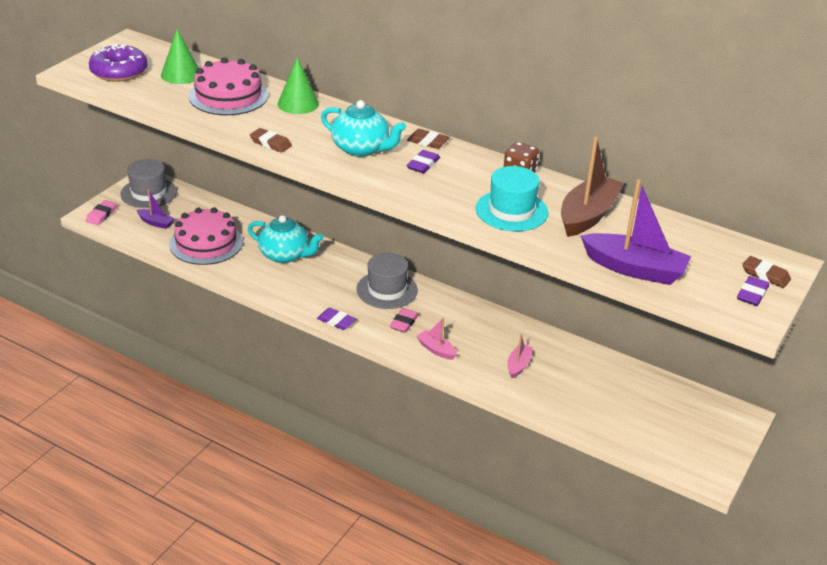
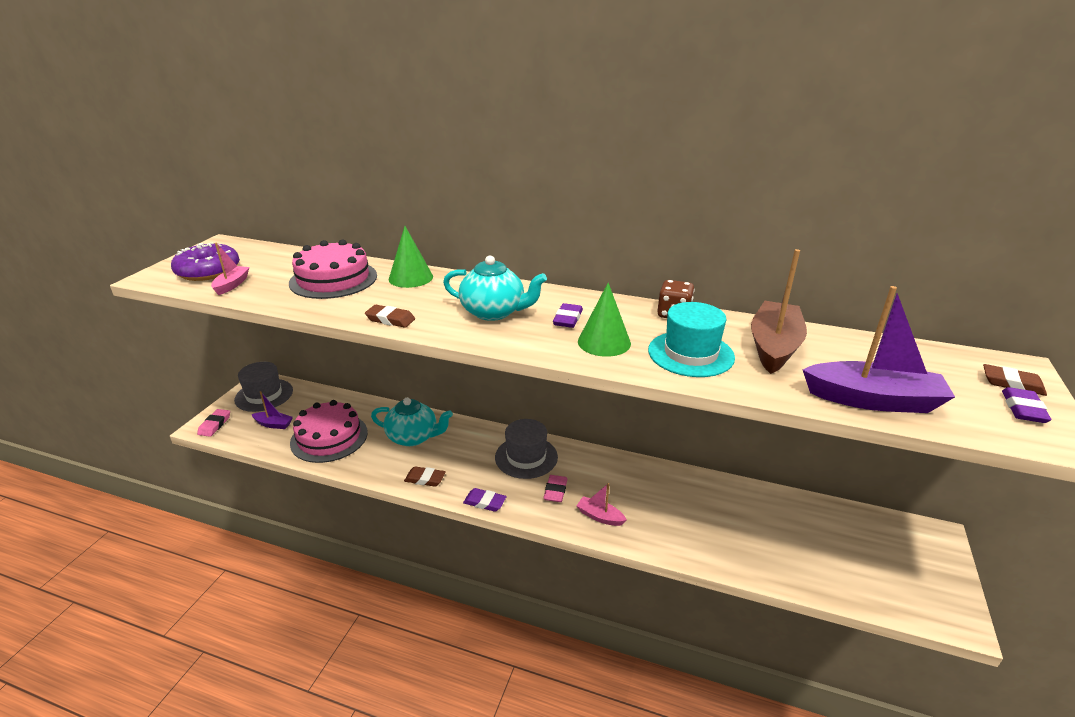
camera: 10 degrees left, 5 degrees down
green cone [161,29,198,84] -> green cone moved to [578,283,631,357]
brown eraser [407,129,450,149] -> brown eraser moved to [404,466,446,487]
pink boat [508,334,533,378] -> pink boat moved to [211,243,250,295]

